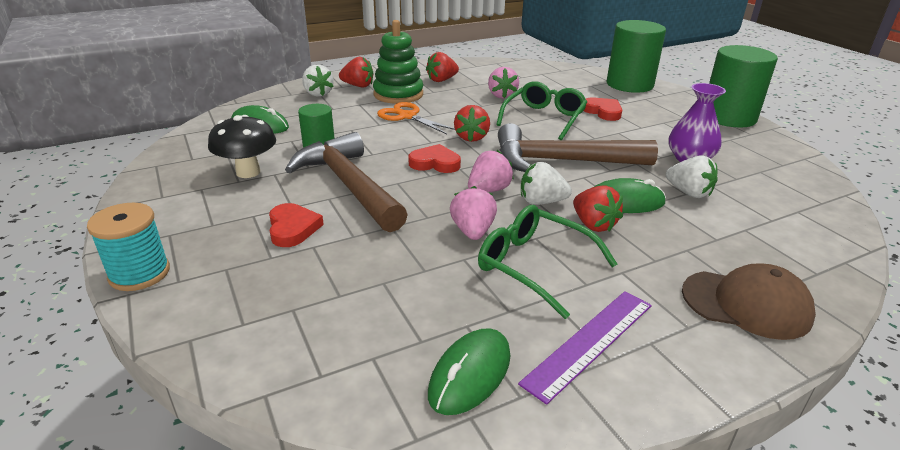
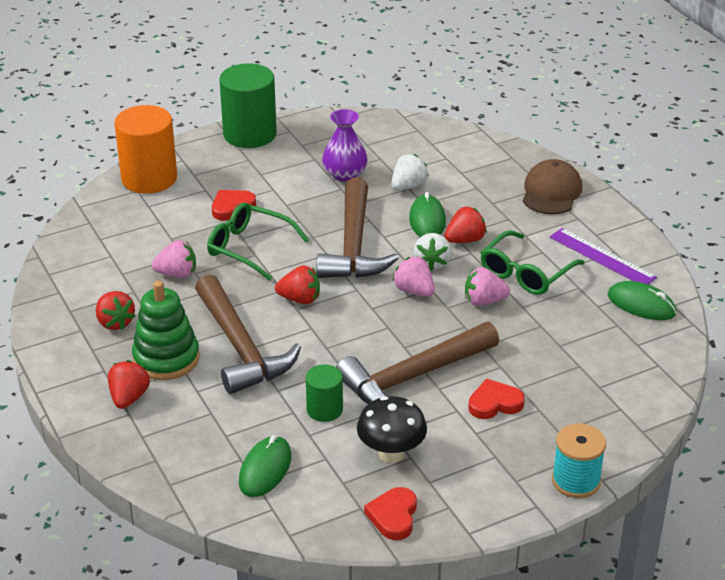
camera: 90 degrees left, 5 degrees up
white strawberry [302,65,334,97] -> none
orange scissors [377,102,455,134] -> brown hammer [195,275,301,394]
red heart [408,144,461,173] -> red heart moved to [364,487,417,540]
green cylinder [607,20,666,93] -> orange cylinder [114,105,177,194]

